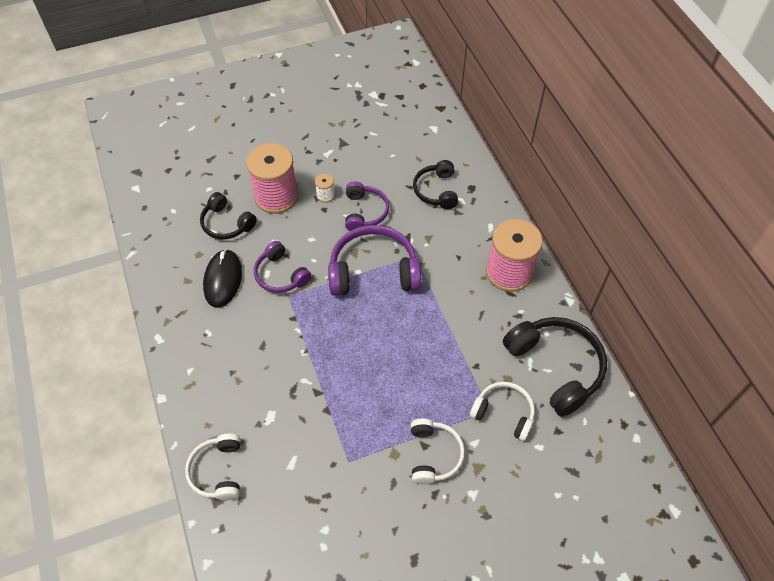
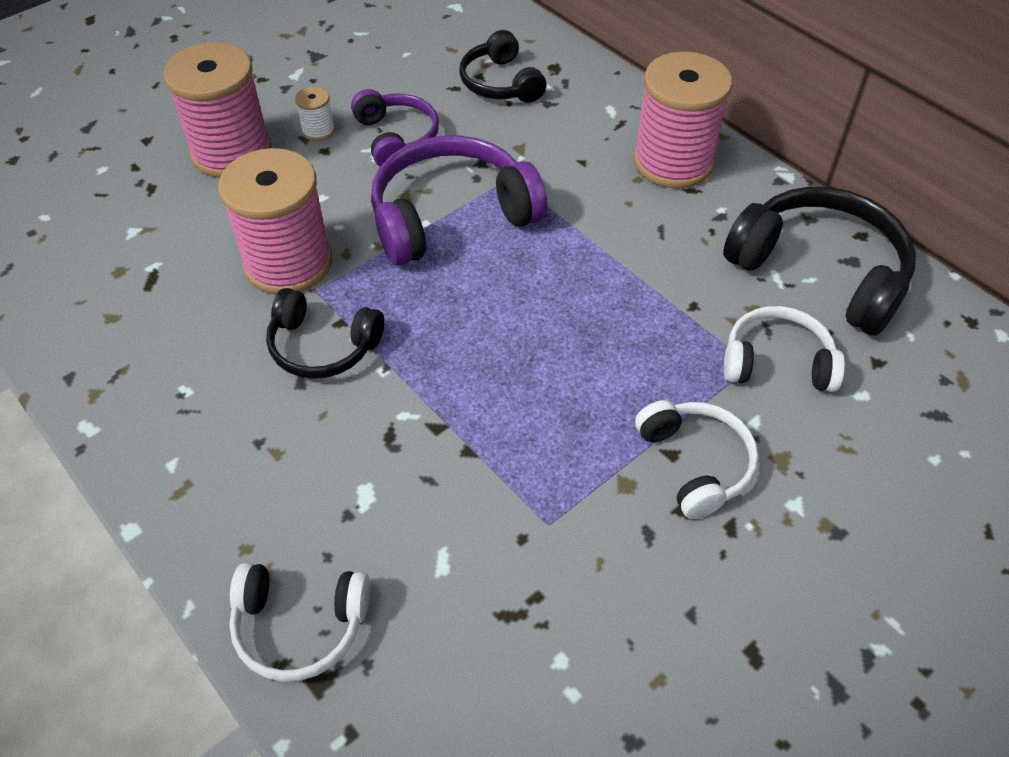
camera: 20 degrees left, 5 degrees down
white headphones [185,433,240,500] -> white headphones turned 60 degrees counterclockwise [229,563,370,682]
black headphones [200,192,257,239] -> black headphones moved to [266,288,384,379]
black mouse [203,249,242,308] -> none
purple headphones [254,241,312,293] -> pink spool [218,148,332,294]

